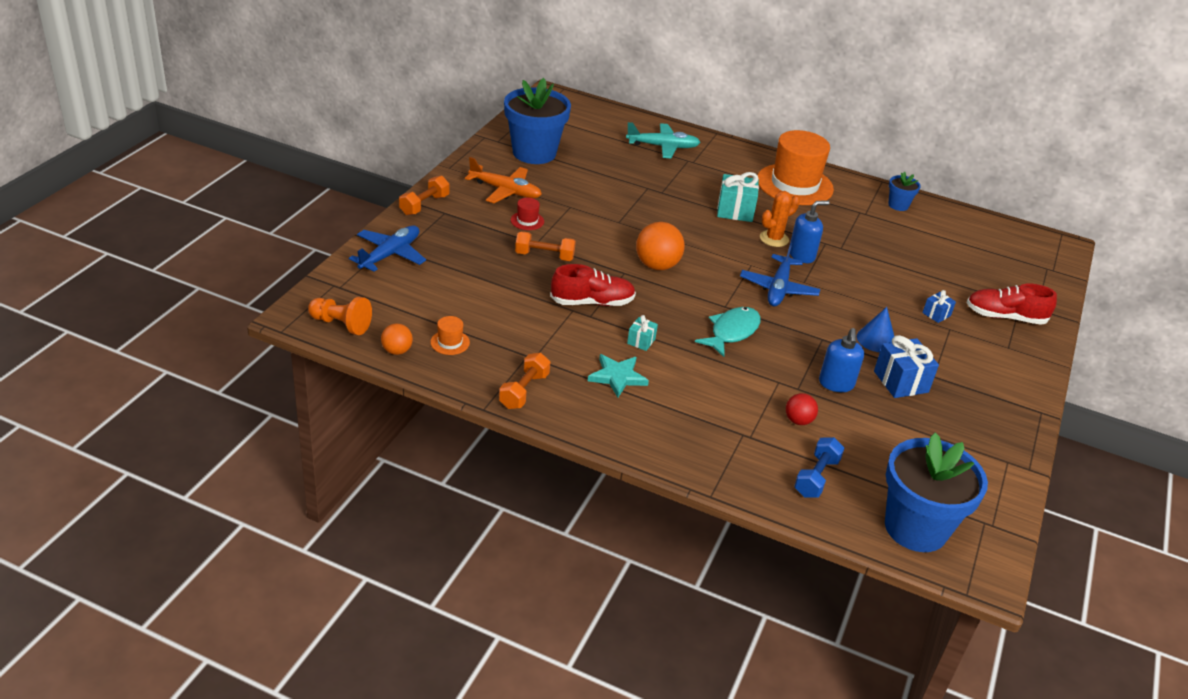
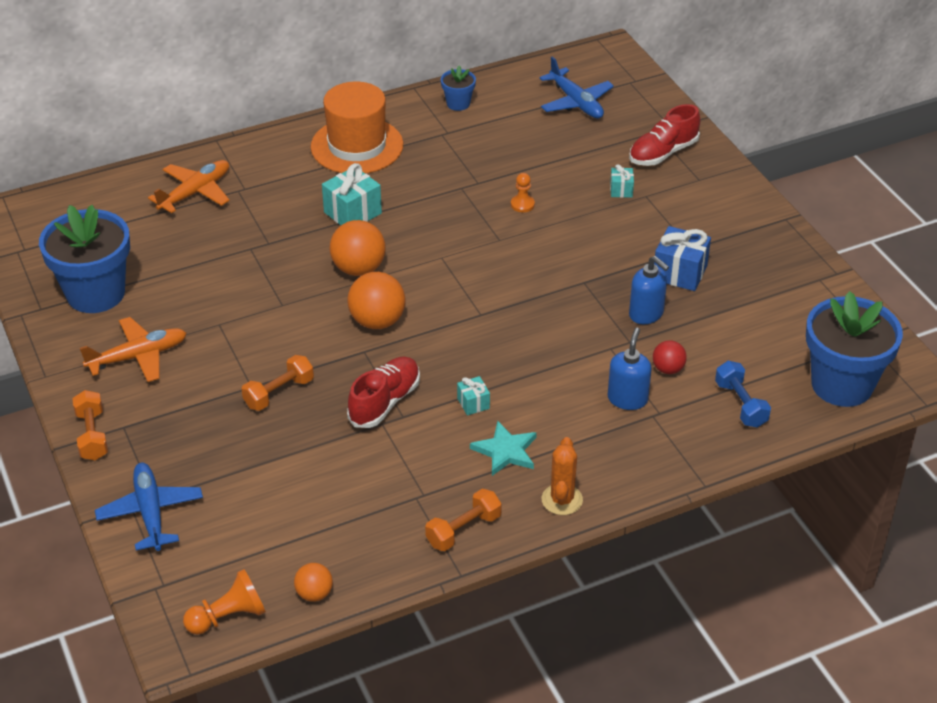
camera: 45 degrees left, 5 degrees up
orange hat [430,316,470,355] -> none
orange dumbbell [499,353,550,409] -> orange dumbbell turned 75 degrees clockwise [425,489,502,551]
red hat [511,198,544,230] -> none
turquoise plane [626,122,701,158] -> orange plane [148,160,230,213]
turquoise fish [695,307,761,357] -> none
blue plane [740,243,820,306] -> blue plane moved to [539,56,614,119]
orange cactus [760,191,800,247] -> orange cactus moved to [542,437,583,515]
blue soap dispenser [790,200,829,263] -> blue soap dispenser moved to [608,327,652,410]
blue cone [857,307,894,352] -> none
blue gift [922,290,956,323] -> turquoise gift [610,164,634,198]
none -> orange ball [330,220,386,276]
none -> orange pawn [511,173,535,212]

